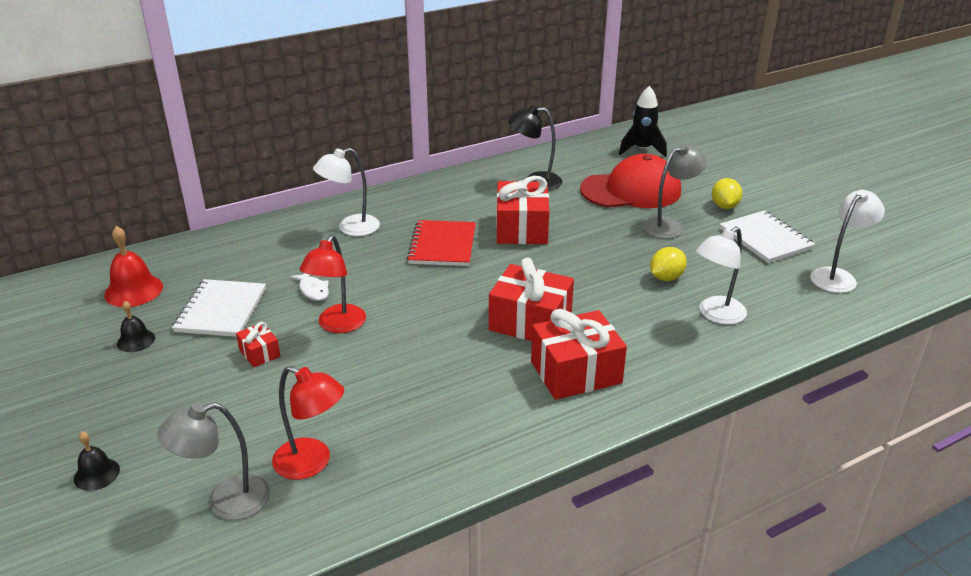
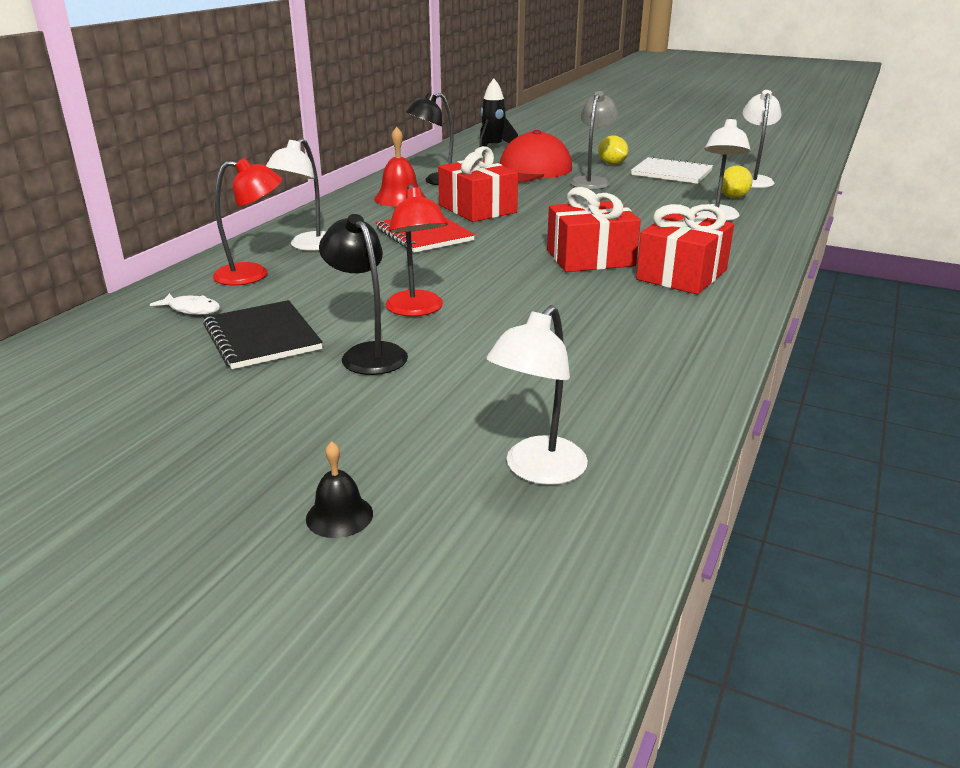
camera: 35 degrees left, 5 degrees down
red bell [104,226,163,307] -> red bell moved to [374,127,426,207]
black bell [117,301,155,352] -> none
grey lamp [157,402,270,520] -> white lamp [486,305,588,485]
white notebook [172,279,266,337] -> black notebook [203,300,323,369]
red gift [236,322,280,367] -> black lamp [319,214,408,375]
red lamp [272,366,344,480] -> red lamp moved to [213,158,282,285]
white fish [290,273,329,301] -> white fish moved to [150,293,220,315]
yellow lemon [650,247,687,281] -> yellow lemon moved to [722,165,753,198]

